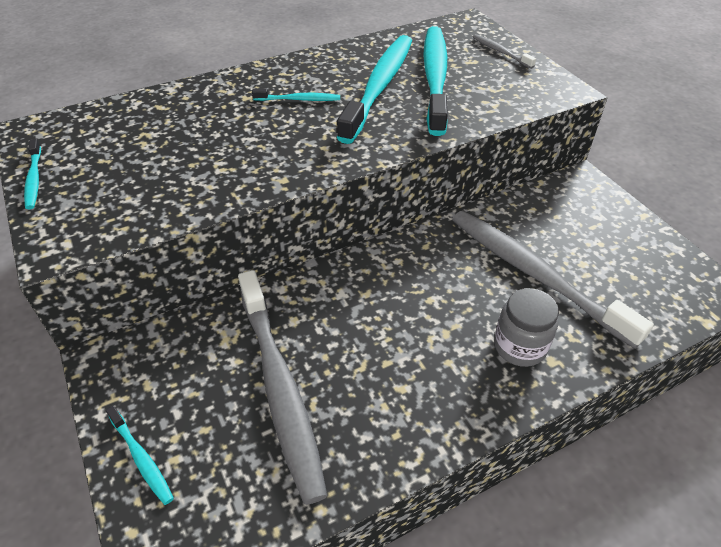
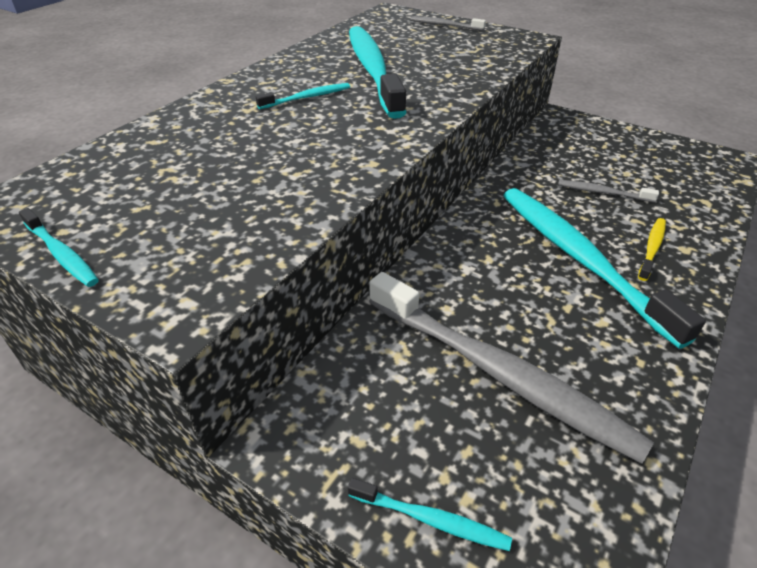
camera: 30 degrees left, 5 degrees down
turquoise toothbrush [423,26,448,136] -> turquoise toothbrush moved to [503,188,706,349]
grey toothbrush [452,211,654,349] -> grey toothbrush [558,180,659,202], size x0.43
grey jar [494,288,559,367] -> yellow toothbrush [638,218,666,281]

